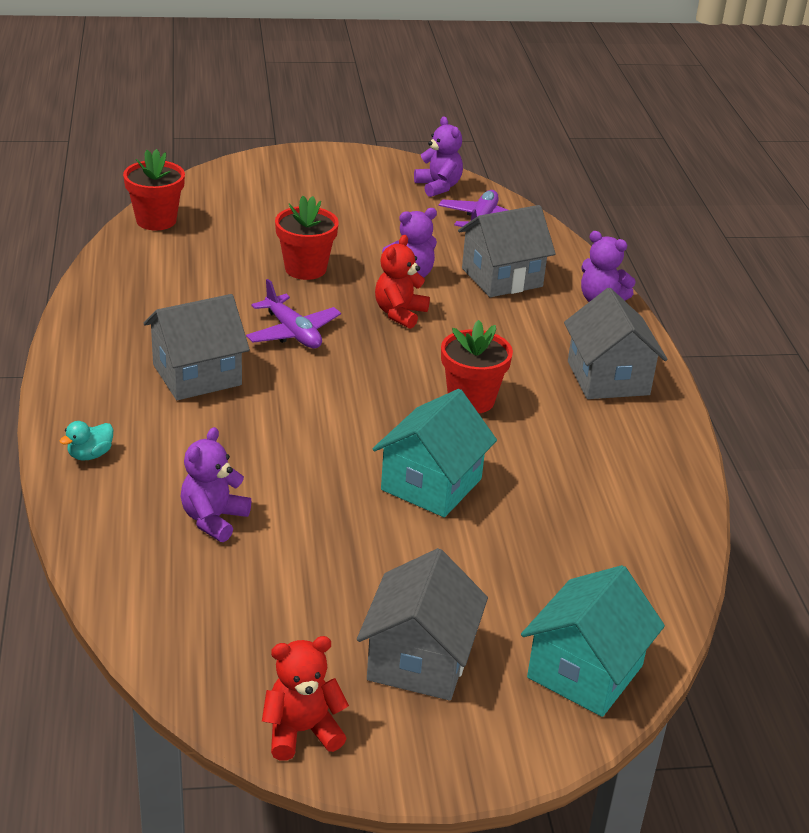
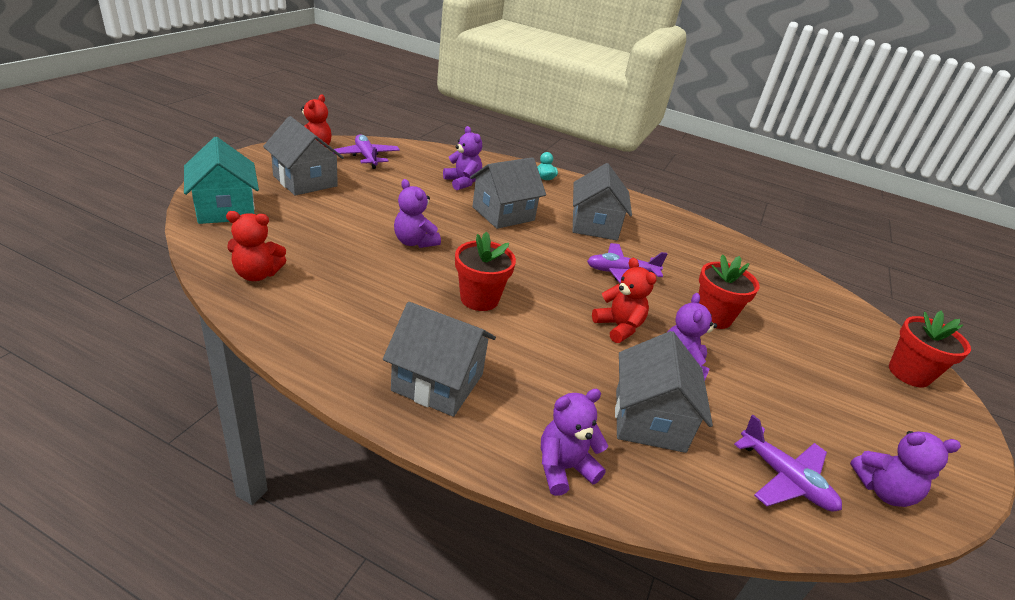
camera: 120 degrees right, 0 degrees up
red flower pot [123,149,185,230] -> red flower pot moved to [889,311,971,388]
turquoise house [373,389,497,517] -> purple teddy bear [394,179,441,248]
none -> red teddy bear [226,211,286,281]
none -> purple plane [334,134,400,169]
none -> grey house [470,157,546,229]

